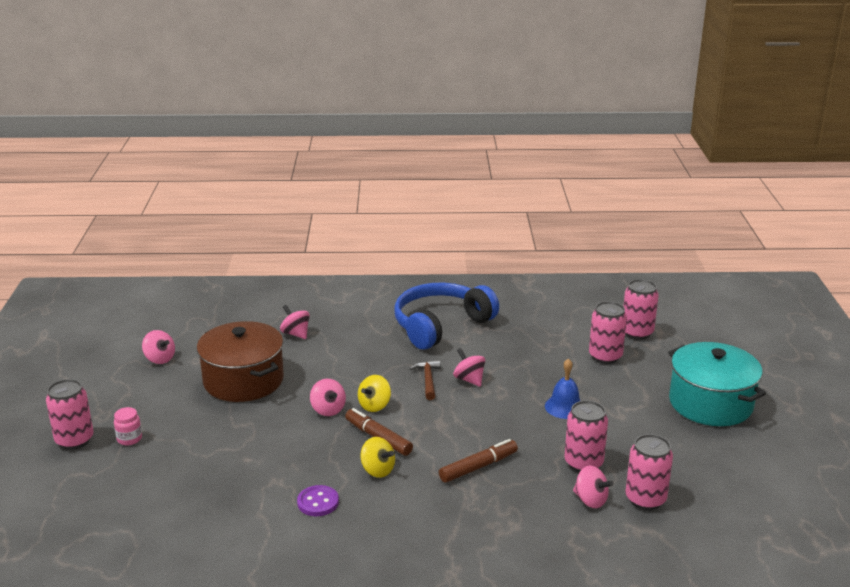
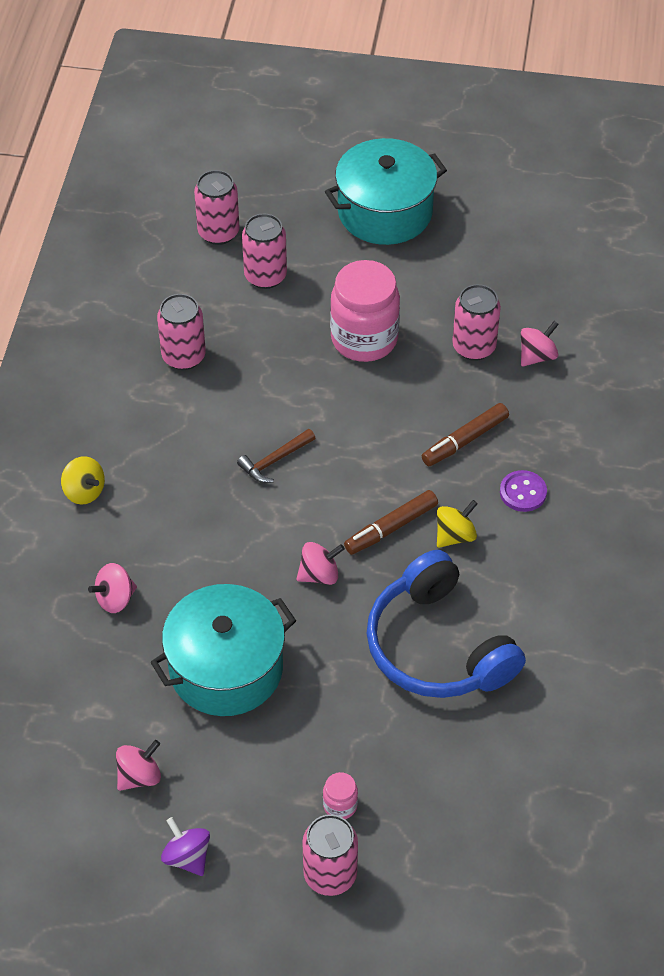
camera: 80 degrees left, 25 degrees up
brown pot [197,321,284,402] -> turquoise pot [150,584,296,716]
purple button [297,485,339,516] -> purple button moved to [500,470,547,512]
yellow spinning top [358,375,391,412] -> yellow spinning top moved to [61,456,105,505]
blue headphones [394,283,499,350] -> blue headphones moved to [367,550,526,698]
brown hammer [410,360,440,400] -> brown hammer turned 45 degrees counterclockwise [237,429,315,483]
brown marker [439,439,518,483] -> brown marker turned 105 degrees counterclockwise [422,403,509,466]
pink spinning top [453,348,485,387] -> none
blue bell [545,358,581,419] -> pink jar [330,260,400,362]
pink can [625,434,673,510] -> pink can moved to [157,294,206,370]
none -> purple spinning top [161,817,210,876]

